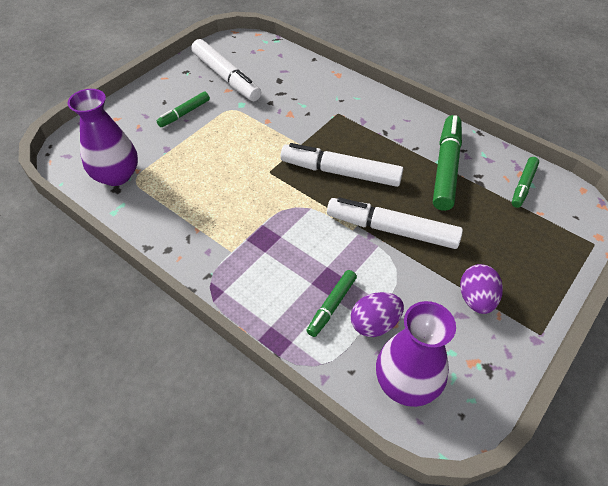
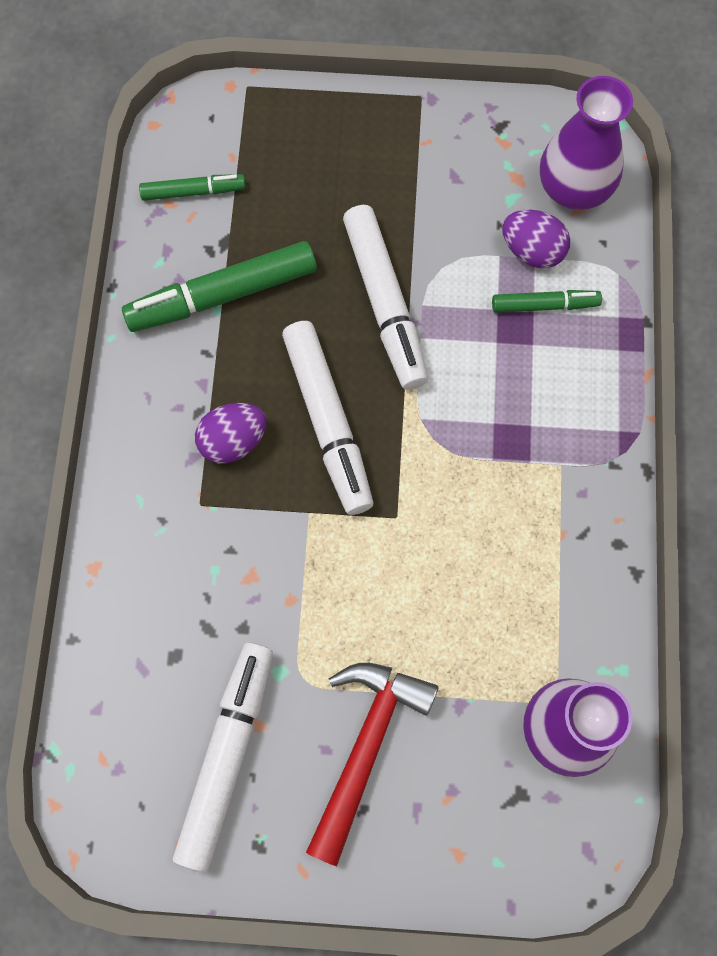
camera: 125 degrees left, 20 degrees up
green marker [157,91,210,127] -> red hammer [306,663,439,866]
purple egg [460,264,503,314] -> purple egg moved to [195,403,267,463]

